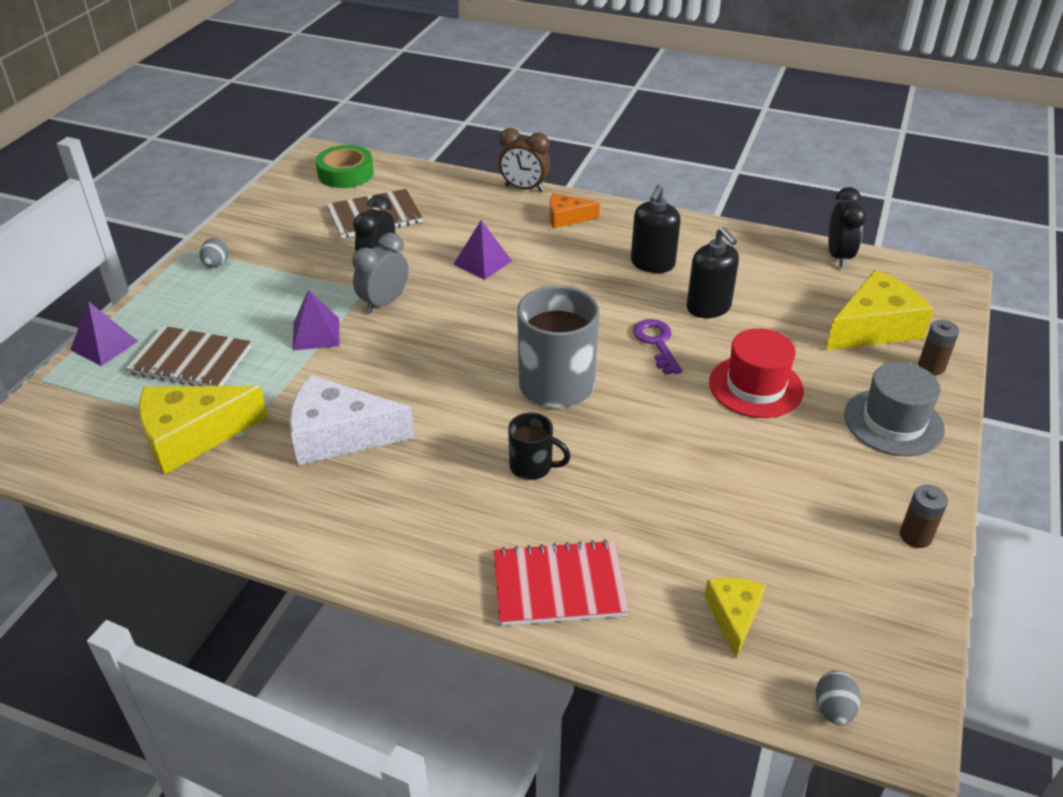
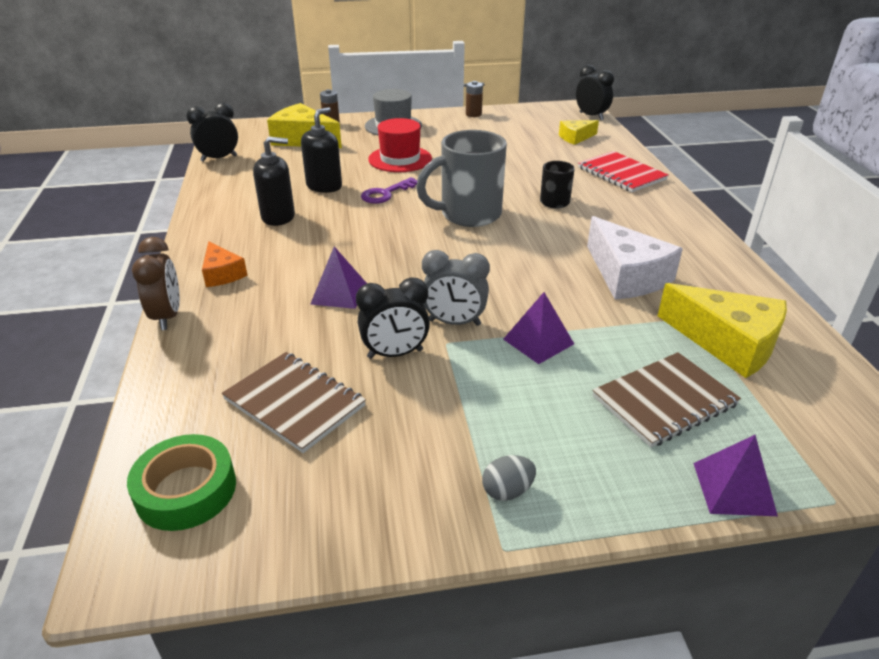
camera: 120 degrees left, 5 degrees down
brown notebook [126,326,251,386] -> brown notebook turned 75 degrees clockwise [592,352,741,448]
grey egg [816,671,861,726] -> black clock [576,65,614,120]

